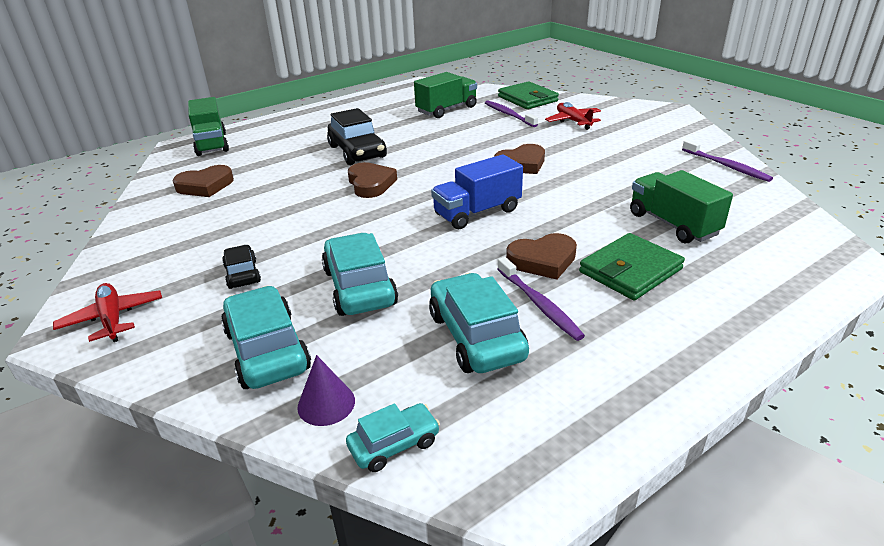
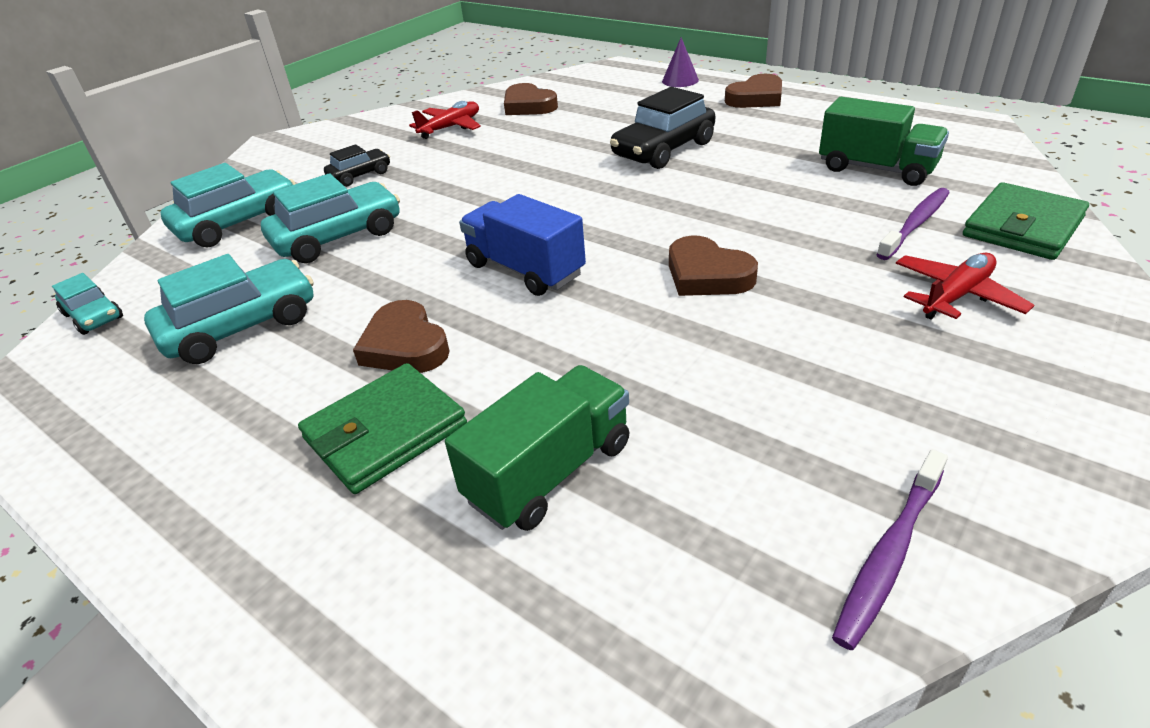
camera: 75 degrees right, 5 degrees up
red plane [53,283,162,342] -> red plane moved to [409,101,481,139]
green truck [188,97,229,156] -> none
purple cone [297,355,355,426] -> purple cone moved to [662,37,699,87]
brown heart [348,162,397,198] -> brown heart moved to [725,74,782,108]
purple toothbrush [497,257,585,341] -> none
green wallet [579,233,685,300] -> green wallet turned 75 degrees counterclockwise [298,363,467,494]

